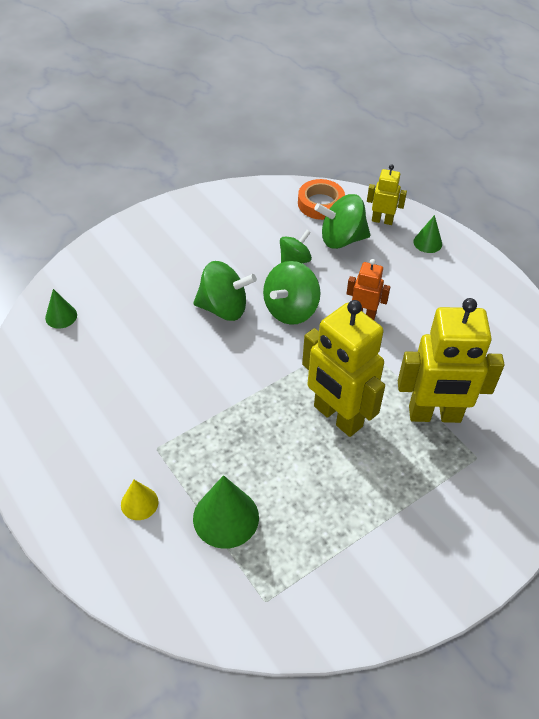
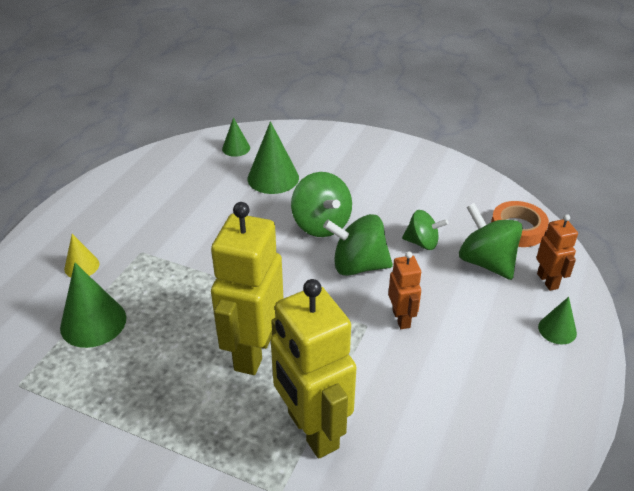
camera: 60 degrees right, 10 degrees down
yellow robot [367,164,407,225] -> orange robot [536,214,578,291]
none -> green cone [248,121,299,194]

